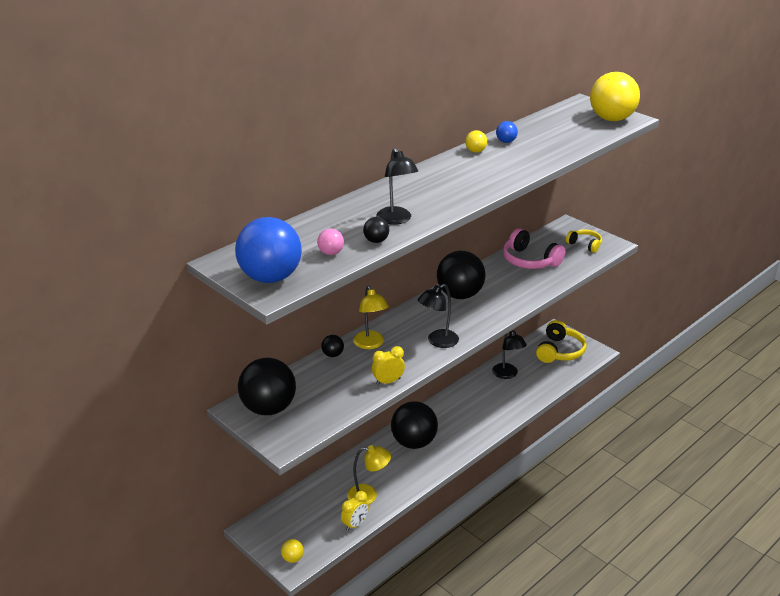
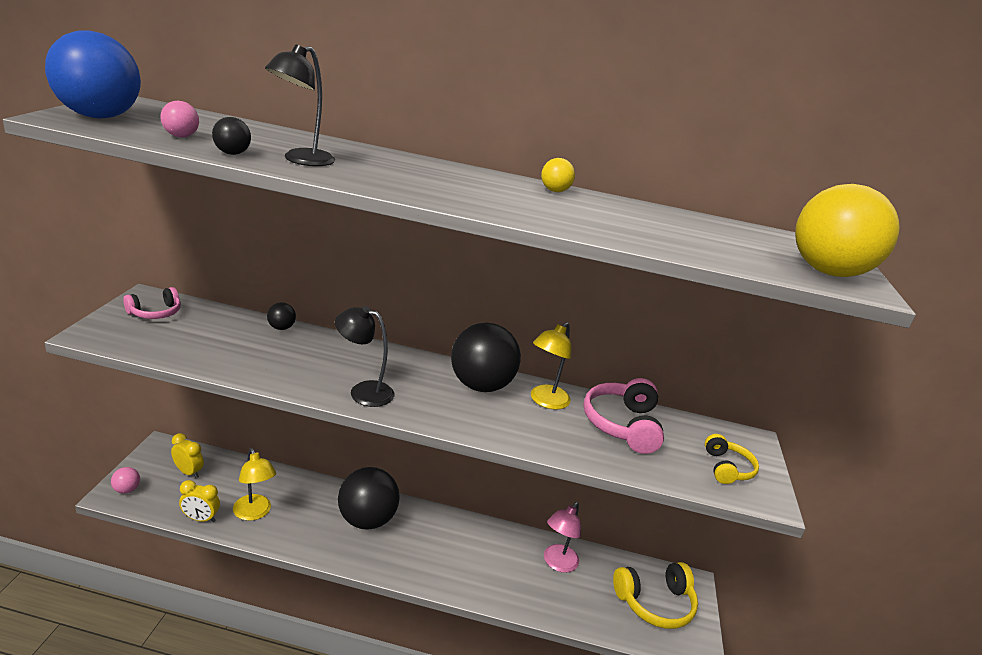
camera: 50 degrees right, 5 degrees down
black ball [238,358,296,415] -> pink headphones [123,287,181,319]
yellow ball [281,539,304,563] -> pink ball [111,467,140,494]
yellow lamp [353,285,389,349] -> yellow lamp moved to [531,322,571,410]
yellow clock [372,346,405,385] -> yellow clock moved to [171,433,204,478]
black lamp [492,331,527,379] -> pink lamp [544,502,581,573]
blue ball [496,121,518,143] -> none

